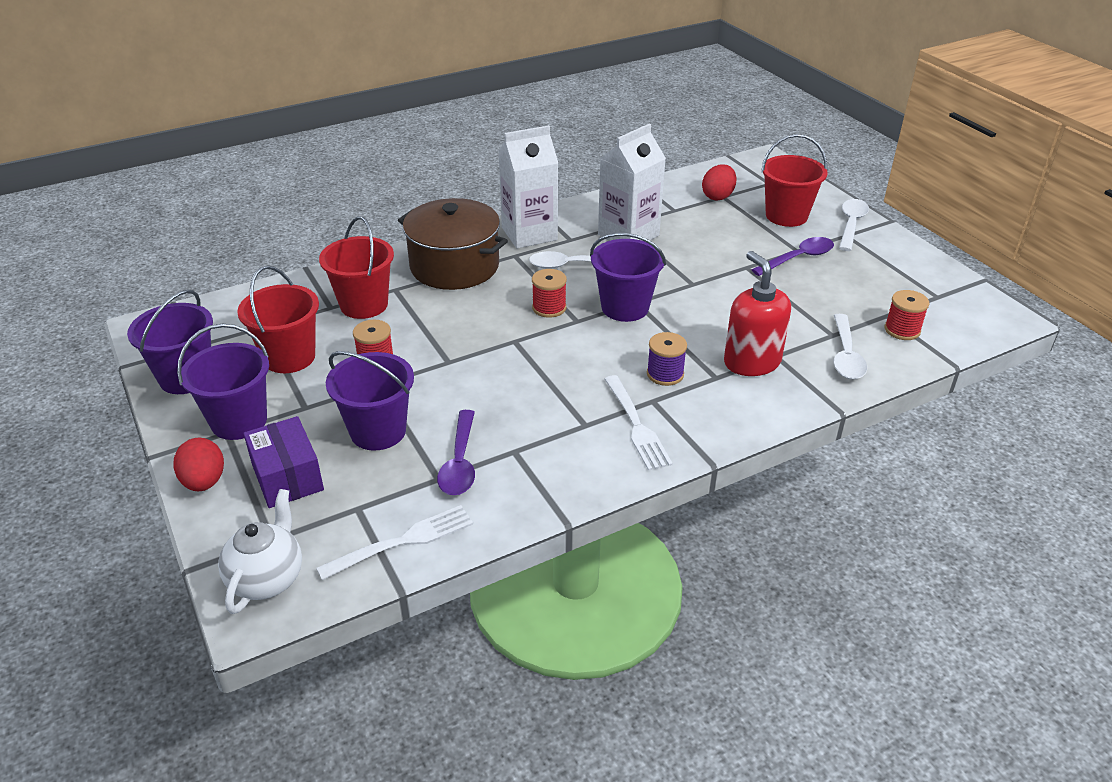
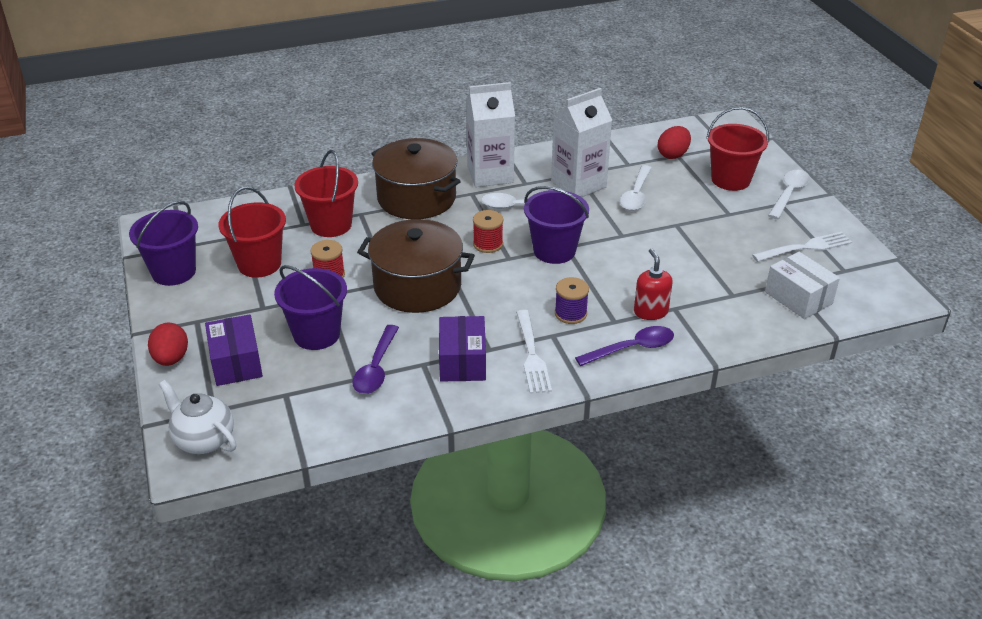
camera: 10 degrees right, 0 degrees up
purple bucket [177,324,269,440] -> none
white teapot [218,489,302,614] -> white teapot turned 75 degrees counterclockwise [159,380,236,454]
white fork [316,505,473,580] -> white fork moved to [752,232,852,262]
red soap dispenser [724,251,791,376] -> red soap dispenser [634,248,673,320], size x0.66
purple spoon [751,237,834,276] -> purple spoon moved to [575,326,674,366]
white spoon [834,314,867,379] -> white spoon moved to [620,165,652,211]
red spool [885,290,929,340] -> white box [765,252,840,319]
none -> brown pot [357,219,475,313]
none -> purple box [439,316,486,382]

